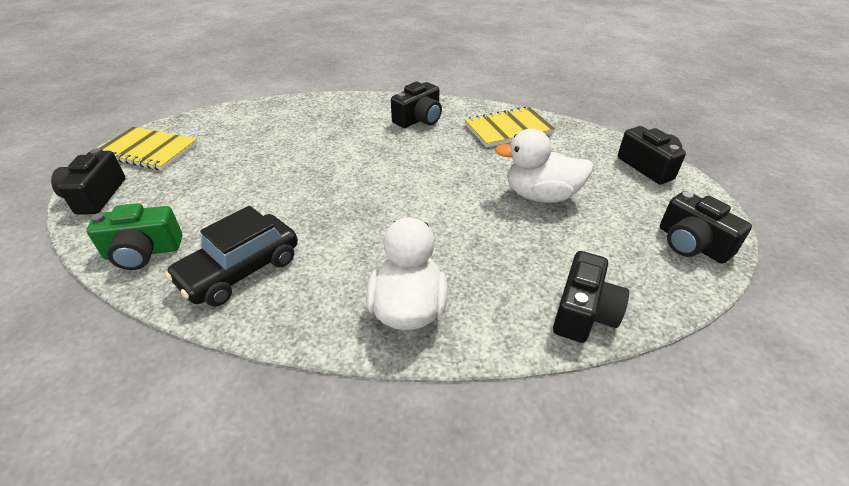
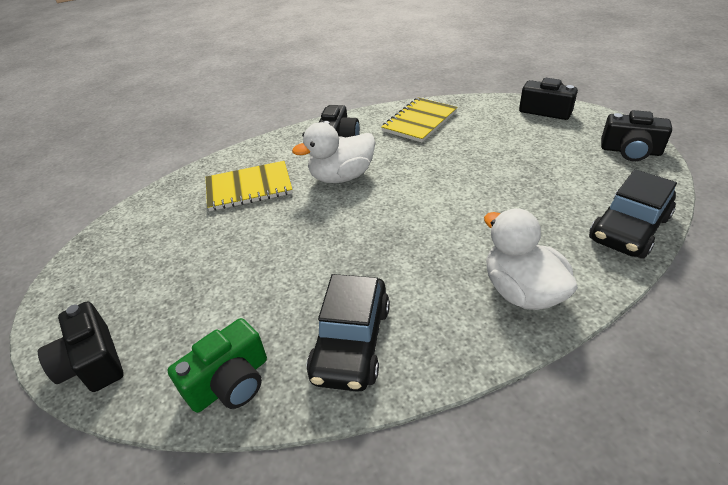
camera: 30 degrees left, 0 degrees up
yellow notebook [99,127,198,171] -> yellow notebook moved to [206,161,293,211]
white duck [495,129,594,203] -> white duck moved to [292,122,376,183]
black camera [553,251,629,343] -> black car [589,169,677,258]

